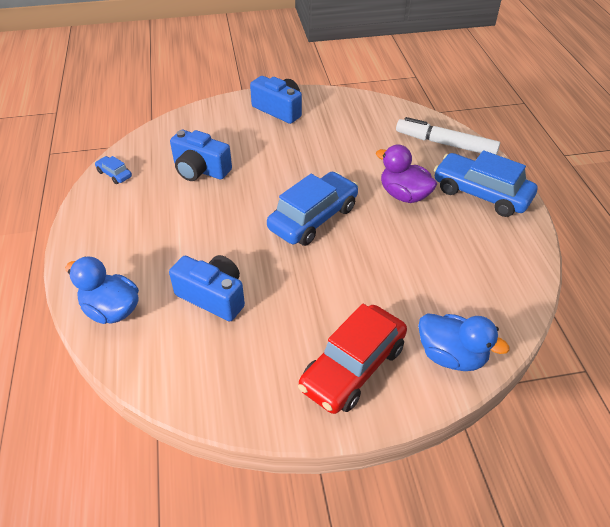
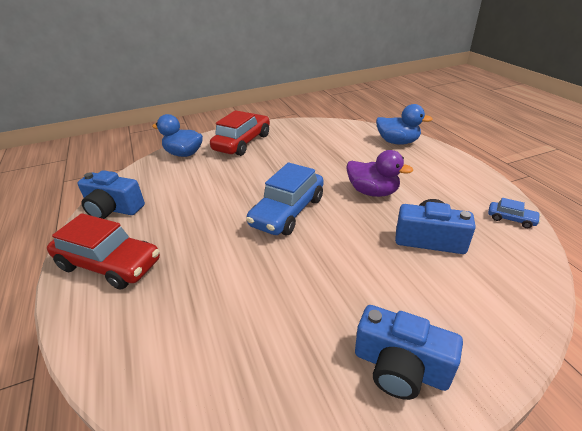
camera: 170 degrees right, 10 degrees down
blue camera [169,255,245,321] -> blue camera moved to [77,170,145,219]
purple duck [376,144,437,203] -> purple duck moved to [346,150,413,197]
white marker [396,117,500,155] -> none
blue car [434,150,538,217] -> red car [47,213,160,290]

